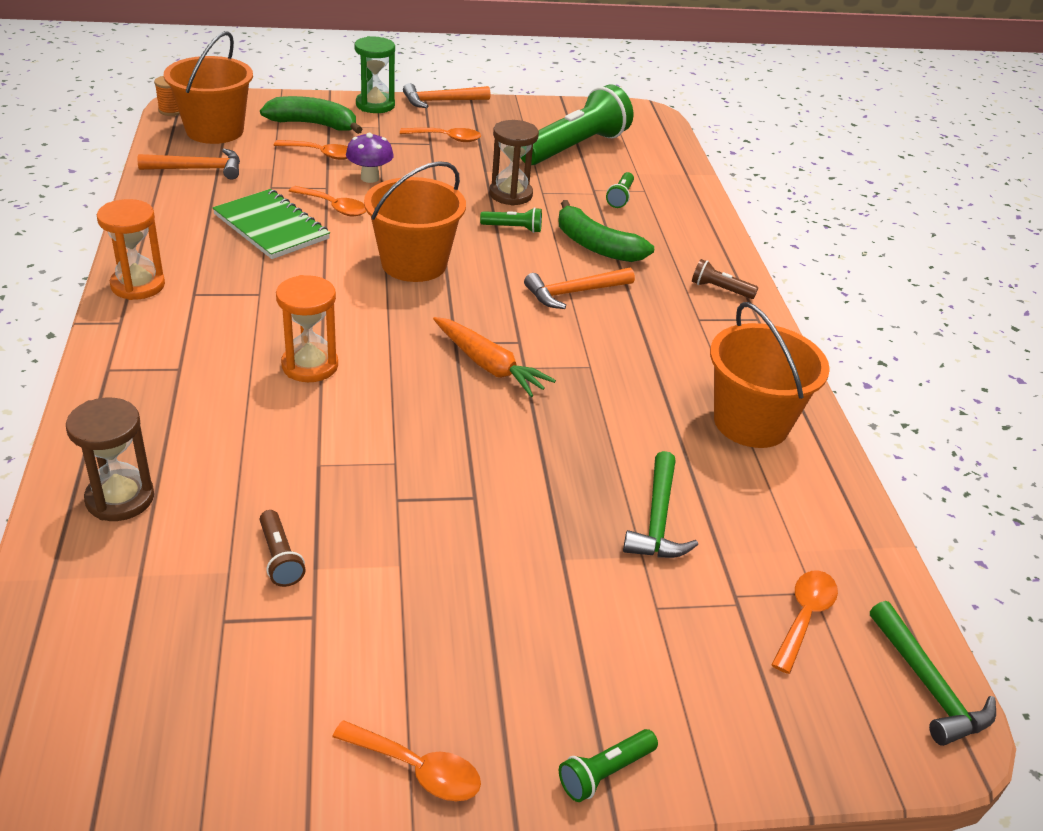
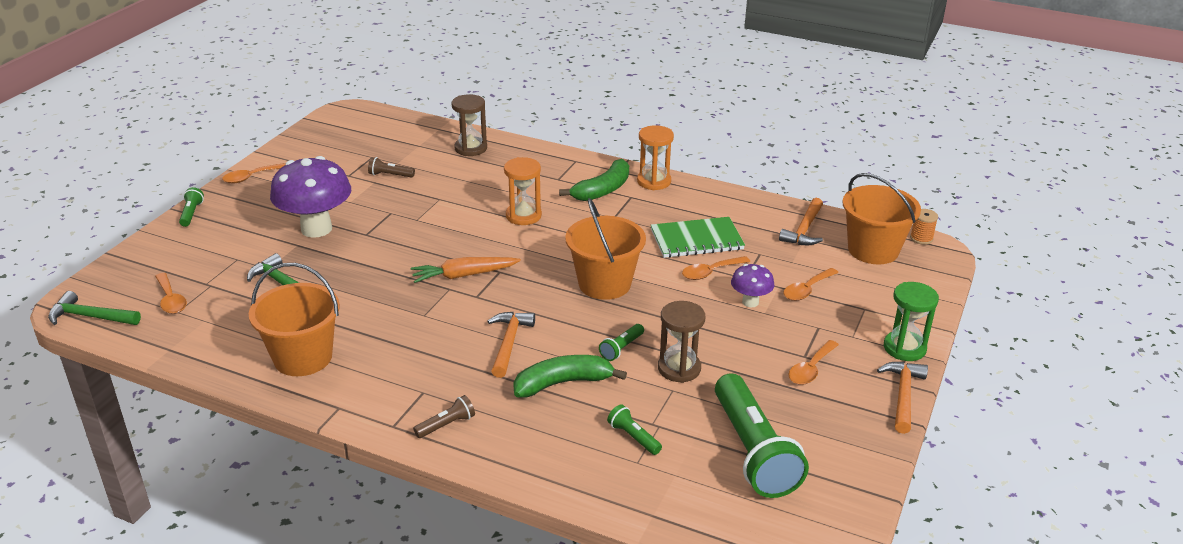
camera: 125 degrees right, 5 degrees down
green banana [260,96,363,134] -> green banana moved to [559,159,629,201]
none -> purple mushroom [270,156,351,238]

